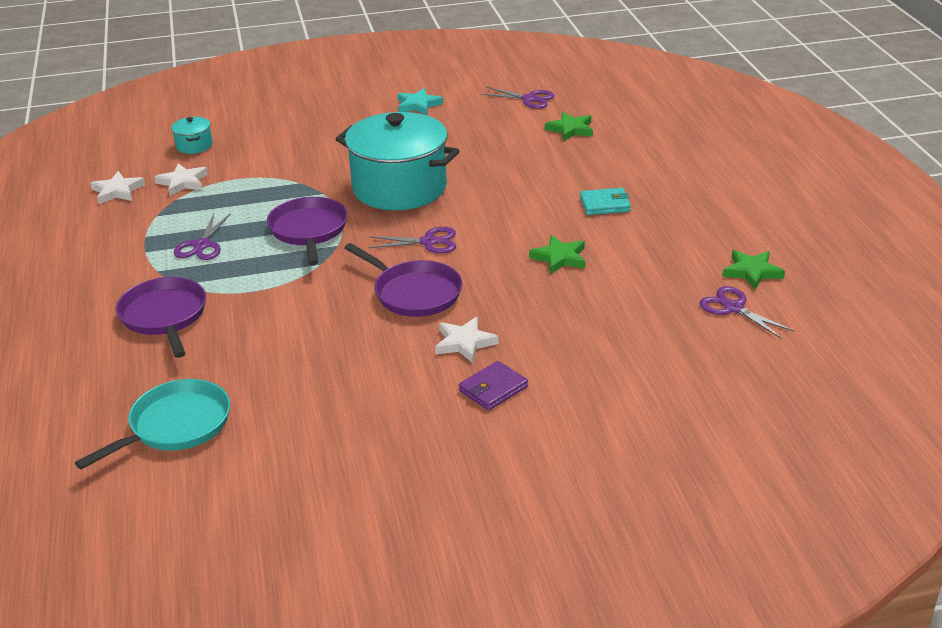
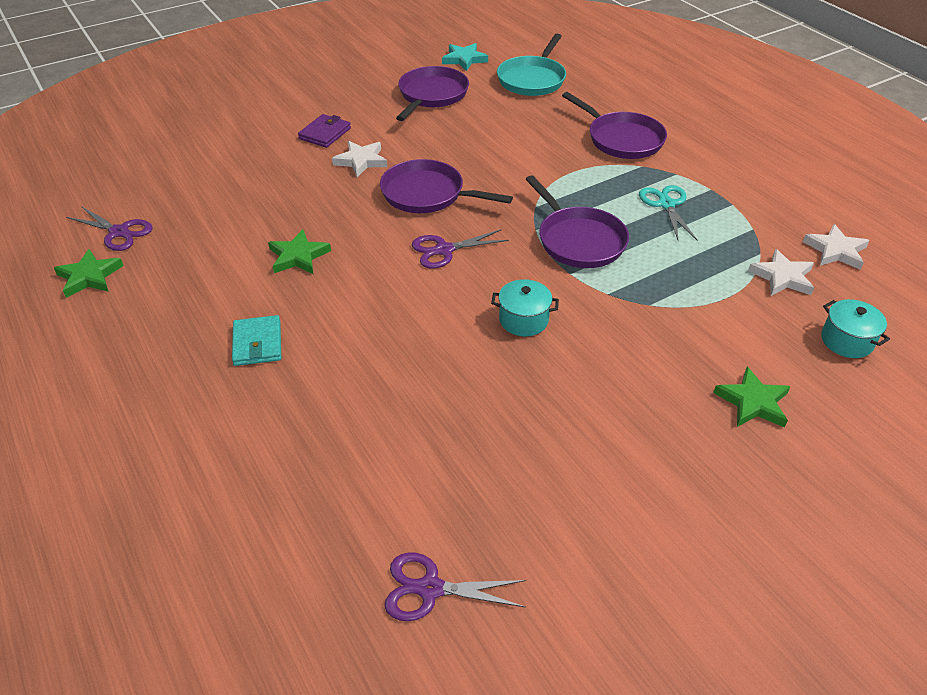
camera: 160 degrees right, 10 degrees up
purple scissors [174,213,231,260] -> turquoise scissors [639,185,697,241]
turquoise pot [336,112,460,210] -> turquoise pot [491,279,559,336], size x0.41
turquoise star [398,88,443,115] -> turquoise star moved to [442,43,488,71]
green star [545,112,593,141] -> green star moved to [713,367,791,428]
turquoise wallet [580,188,631,215] -> turquoise wallet turned 75 degrees counterclockwise [232,315,281,366]
none -> purple pan [396,66,469,121]

